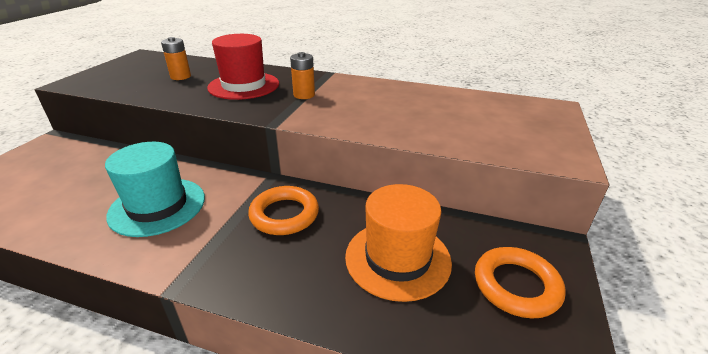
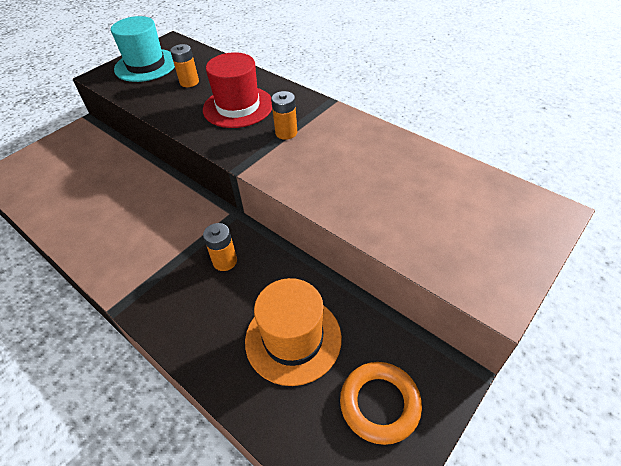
camera: 25 degrees right, 15 degrees up
turquoise hat [105,142,205,237] -> turquoise hat moved to [111,16,175,82]
orange ring [248,186,319,235] -> orange battery [203,223,237,271]

